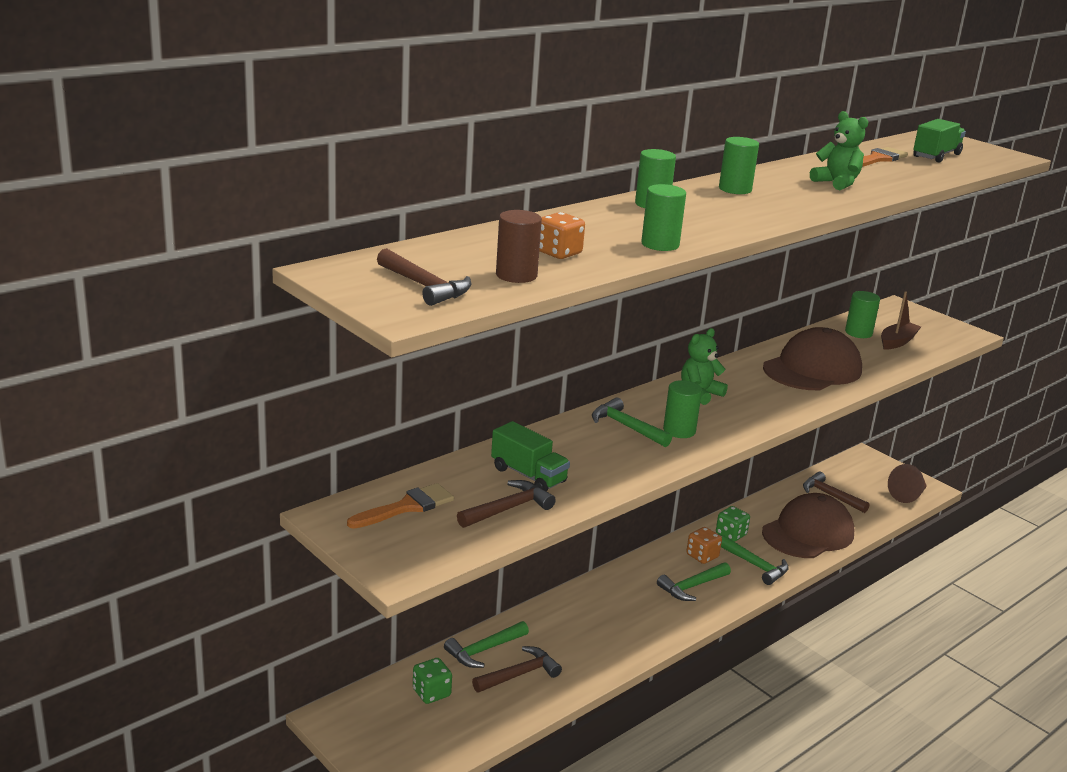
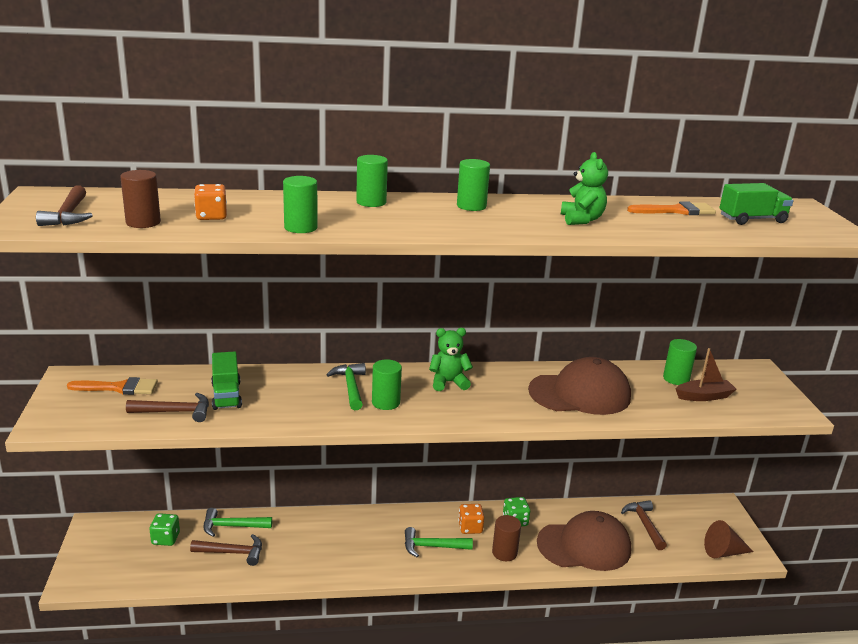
camera: 35 degrees right, 0 degrees up
green hammer [721,536,789,585] -> brown cylinder [492,515,521,561]

